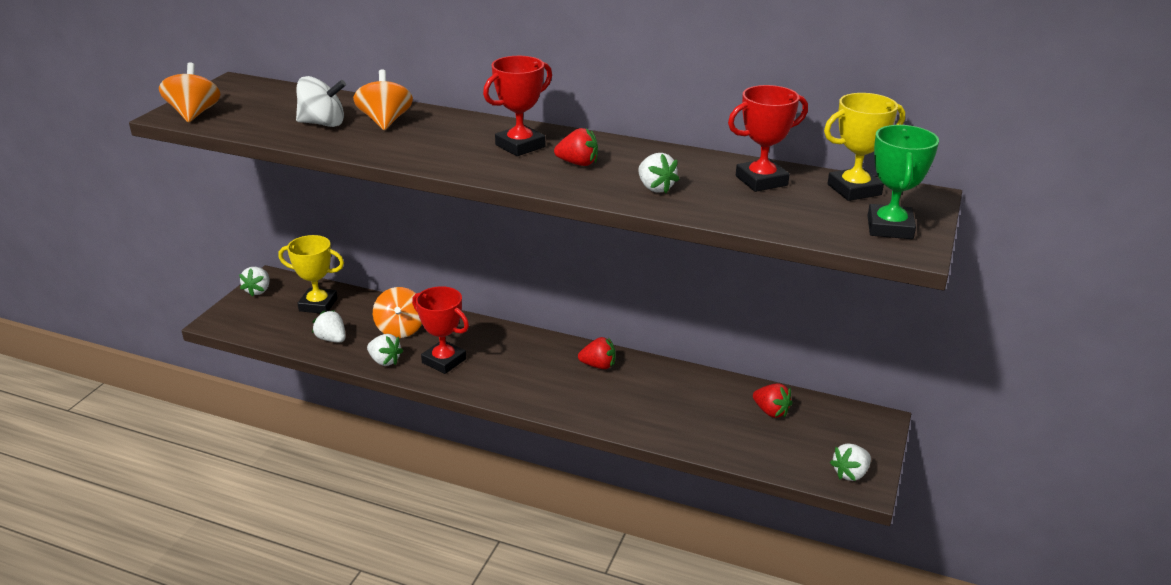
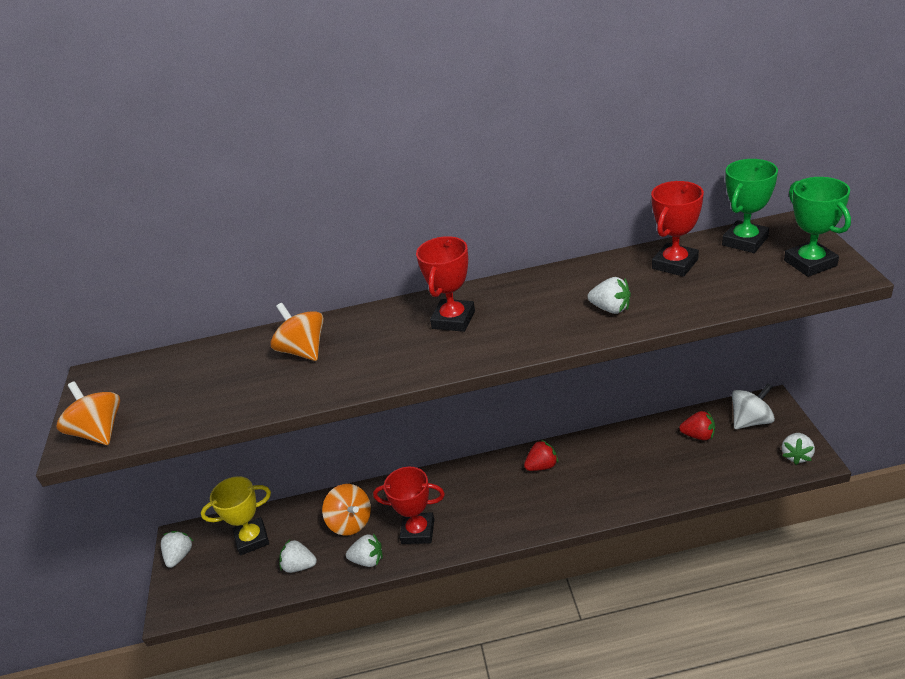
camera: 25 degrees left, 5 degrees up
white strawberry [239,267,270,297] -> white strawberry turned 150 degrees counterclockwise [161,531,193,568]
white spinning top [296,76,346,127] -> white spinning top moved to [732,384,775,429]
red strawberry [554,128,598,166] -> none
yellow trophy [824,93,905,201] -> green trophy [722,159,778,253]

